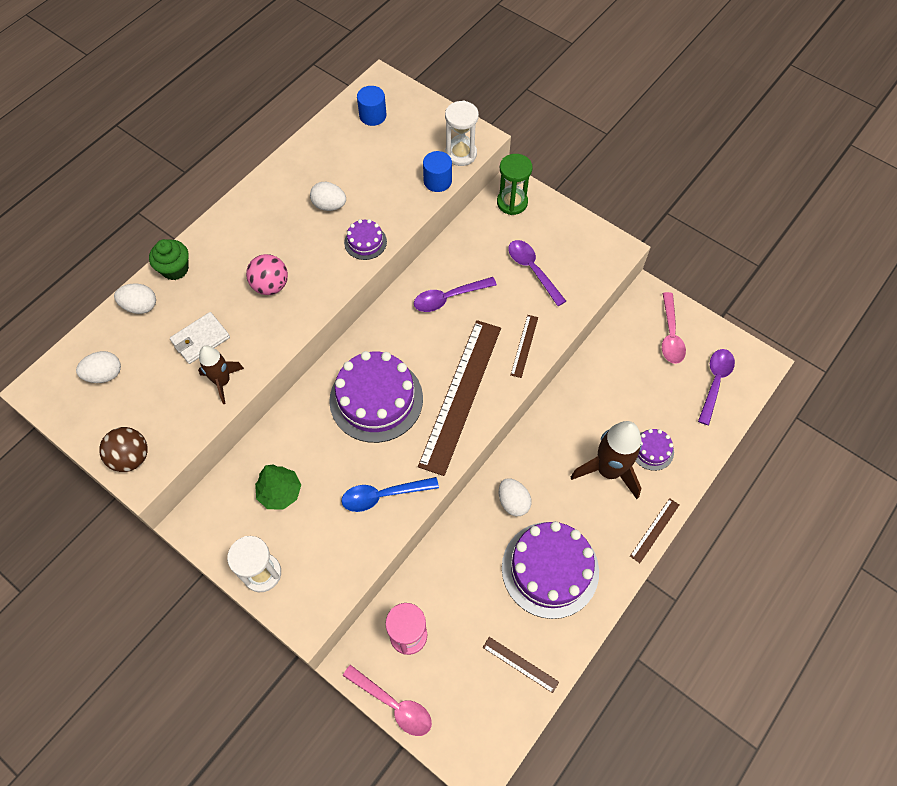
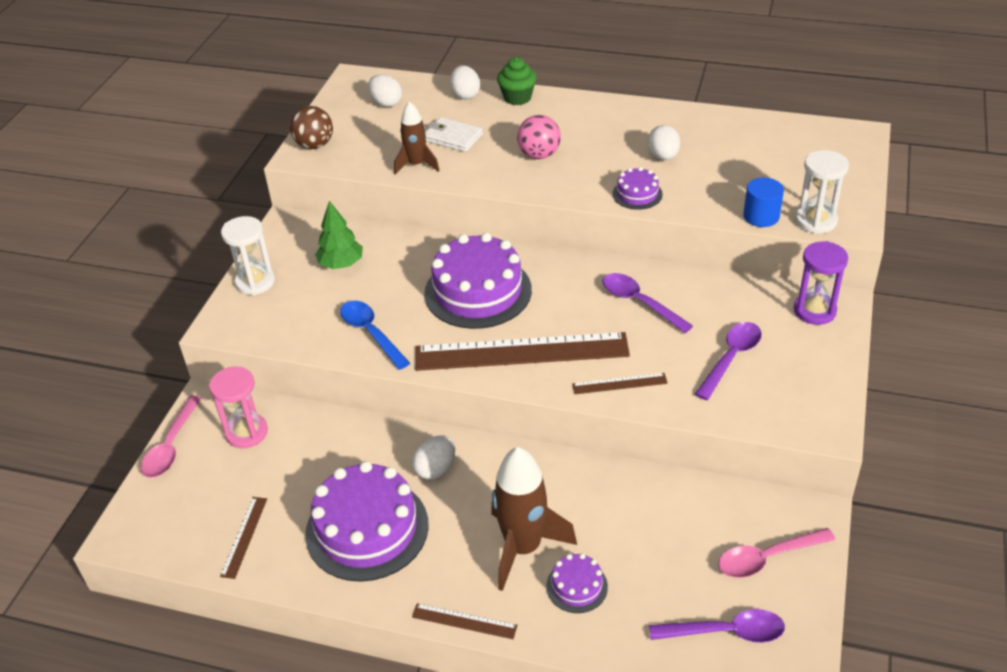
camera: 70 degrees right, 20 degrees down
blue cylinder [357,86,386,126] -> none
green hourglass [497,154,533,215] -> purple hourglass [794,241,848,325]

